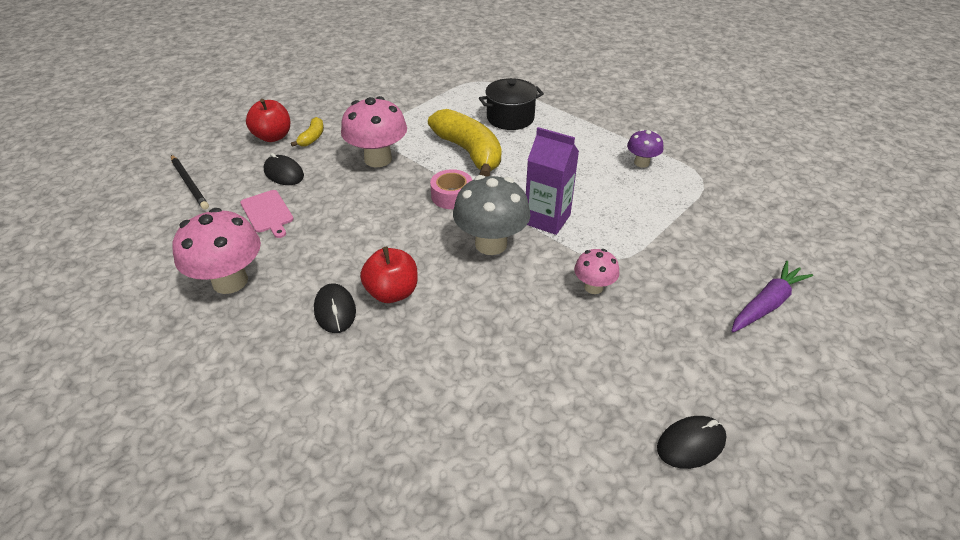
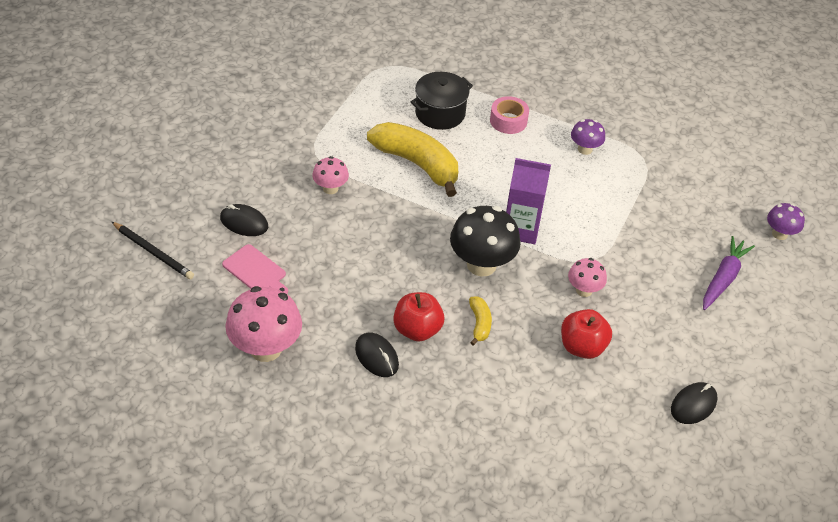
camera: 20 degrees left, 5 degrees up
red apple [246,99,290,142] -> red apple moved to [561,309,612,359]
yellow banana [291,117,324,147] -> yellow banana moved to [469,297,492,346]
pink mushroom [341,96,407,167] -> pink mushroom [312,156,349,194], size x0.55
pink tape [430,169,472,209] -> pink tape moved to [490,96,529,134]
grey mushroom [453,175,531,255] -> black mushroom [450,206,521,276]
none -> purple mushroom [767,203,805,240]

